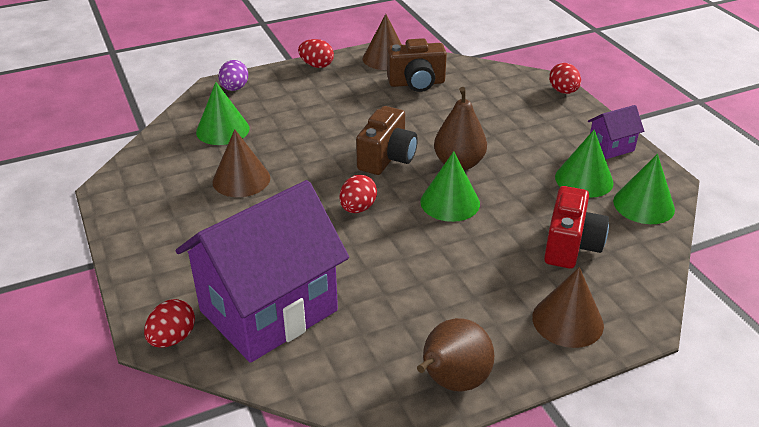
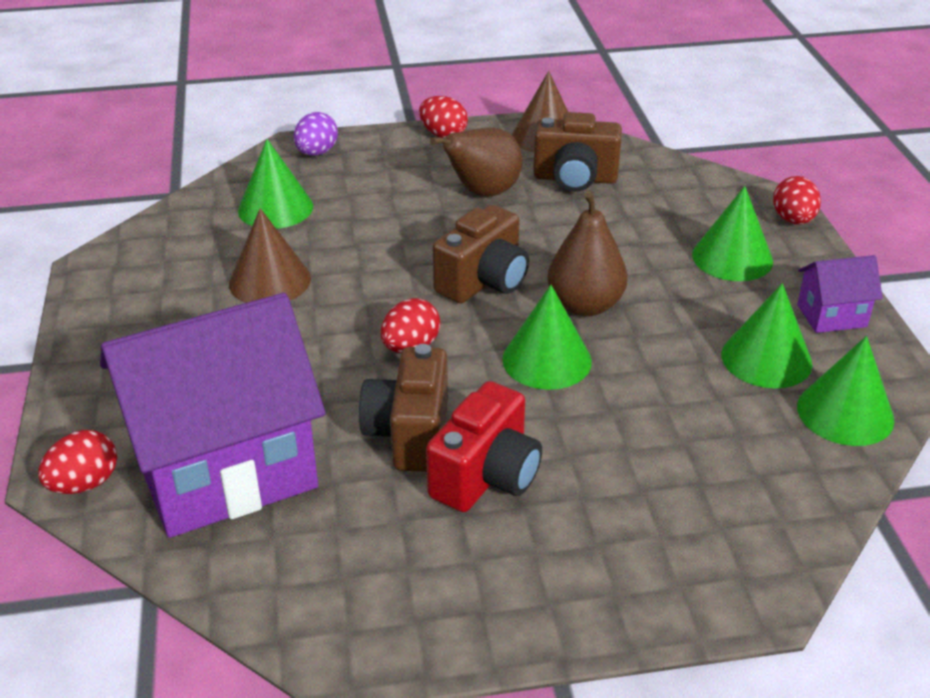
camera: 15 degrees right, 0 degrees up
brown pear [417,318,494,392] -> brown pear moved to [430,127,522,197]
brown cone [532,267,604,348] -> none
red camera [544,186,609,269] -> red camera moved to [426,381,542,512]
none -> brown camera [359,344,448,472]
none -> green cone [692,186,773,281]

